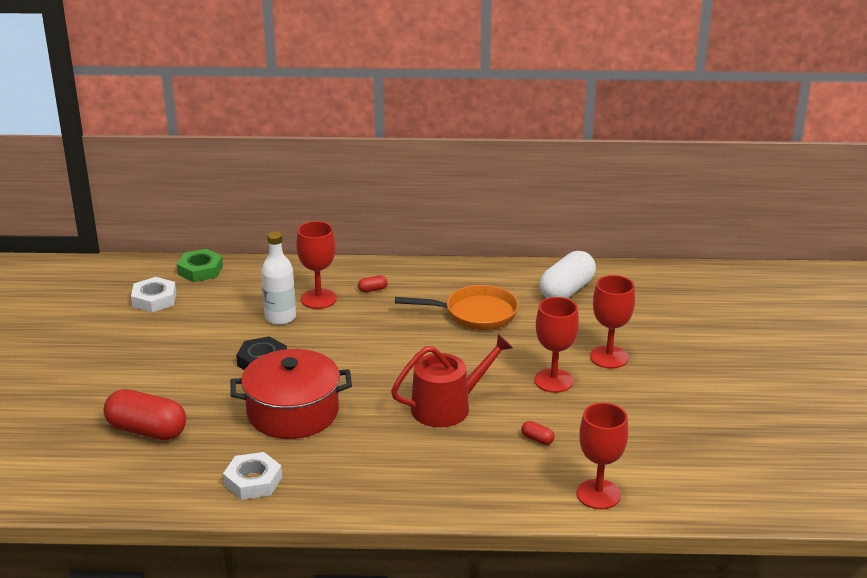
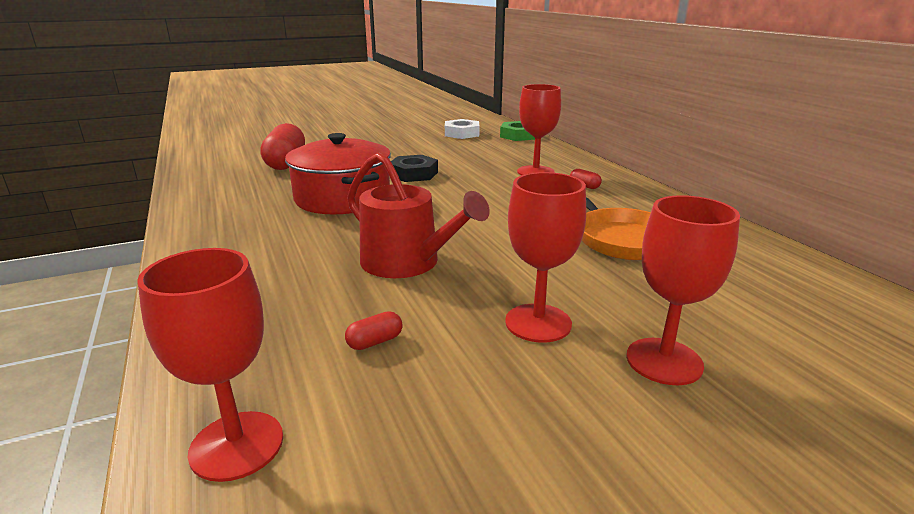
camera: 65 degrees right, 5 degrees down
white nut [223,452,282,500] -> none
white bottle [261,231,296,325] -> none
red capsule [521,421,555,445] -> red capsule turned 45 degrees clockwise [345,311,402,350]
white capsule [539,251,596,299] -> none

